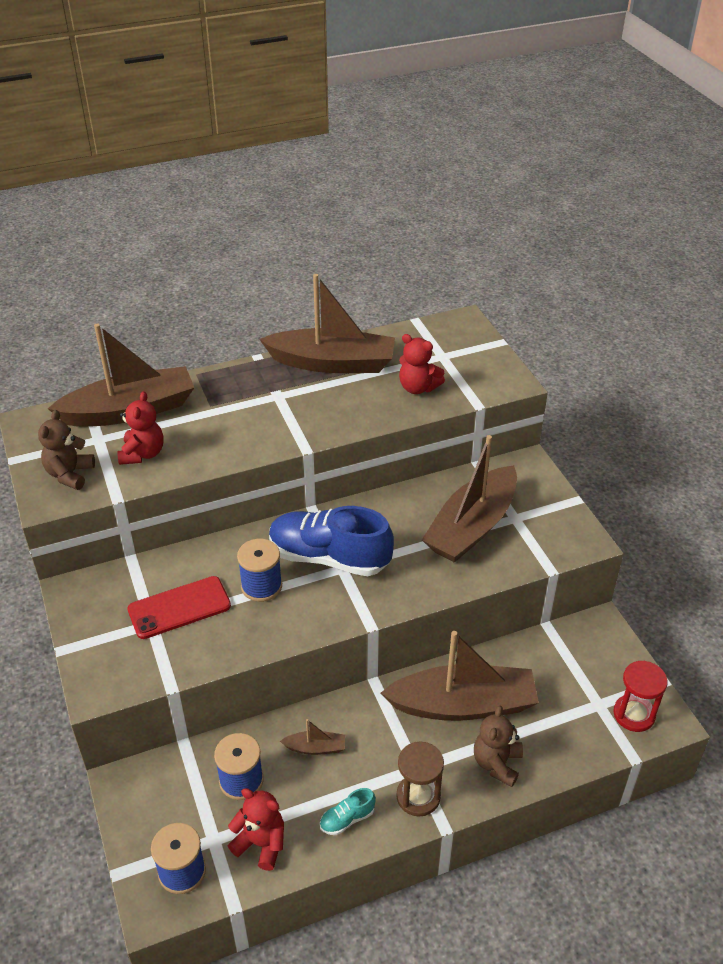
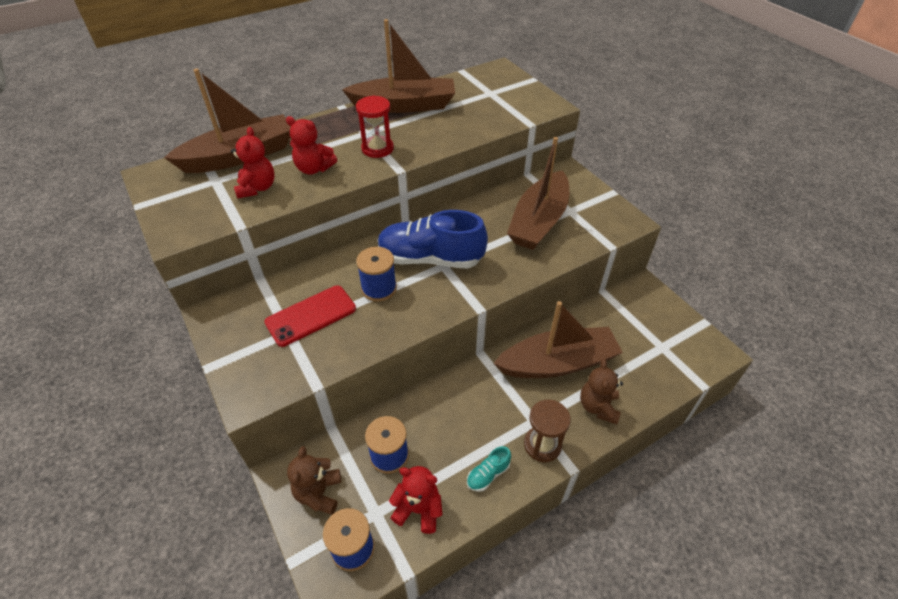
camera: 10 degrees left, 5 degrees up
brown teddy bear [38,410,95,490] -> brown teddy bear moved to [287,446,341,515]
brown boat [280,719,345,755] -> none
red teddy bear [399,334,445,394] -> red teddy bear moved to [286,116,337,175]
red hourglass [613,661,668,732] -> red hourglass moved to [356,95,394,158]

